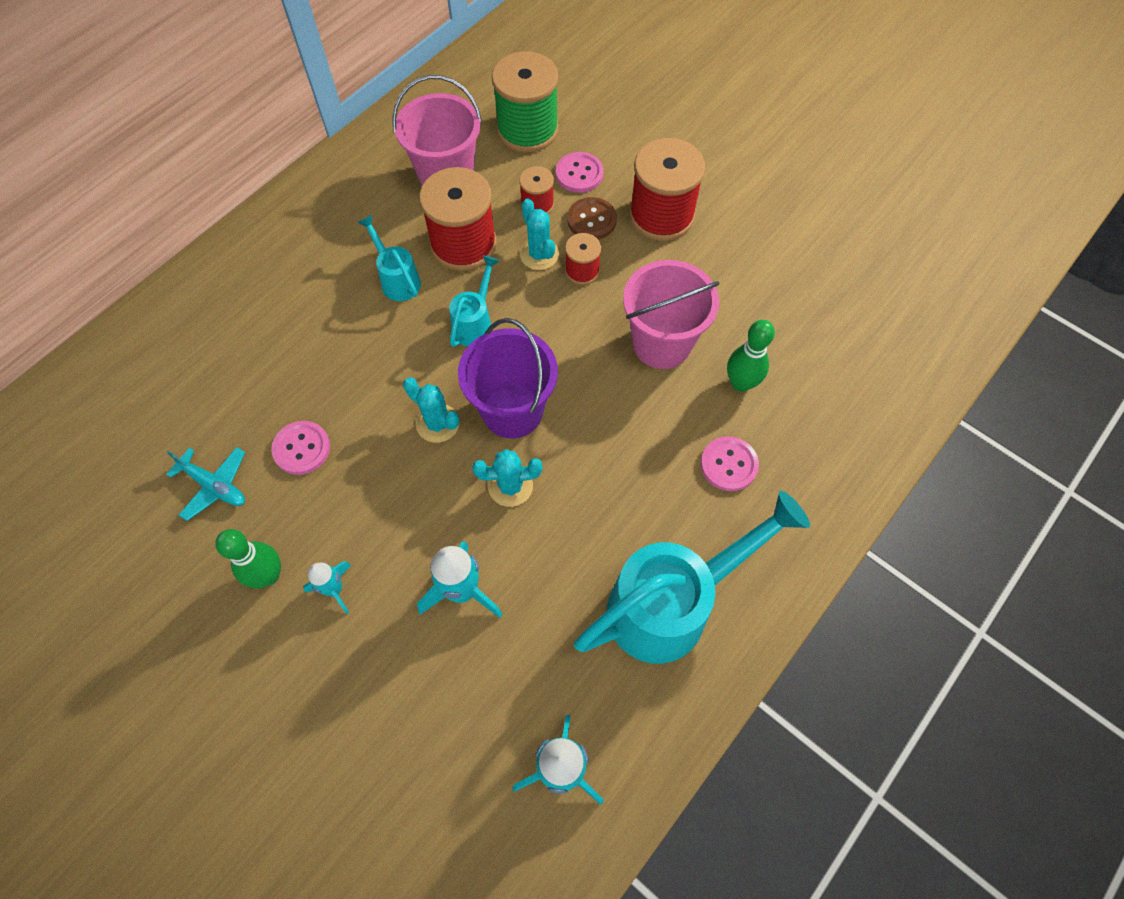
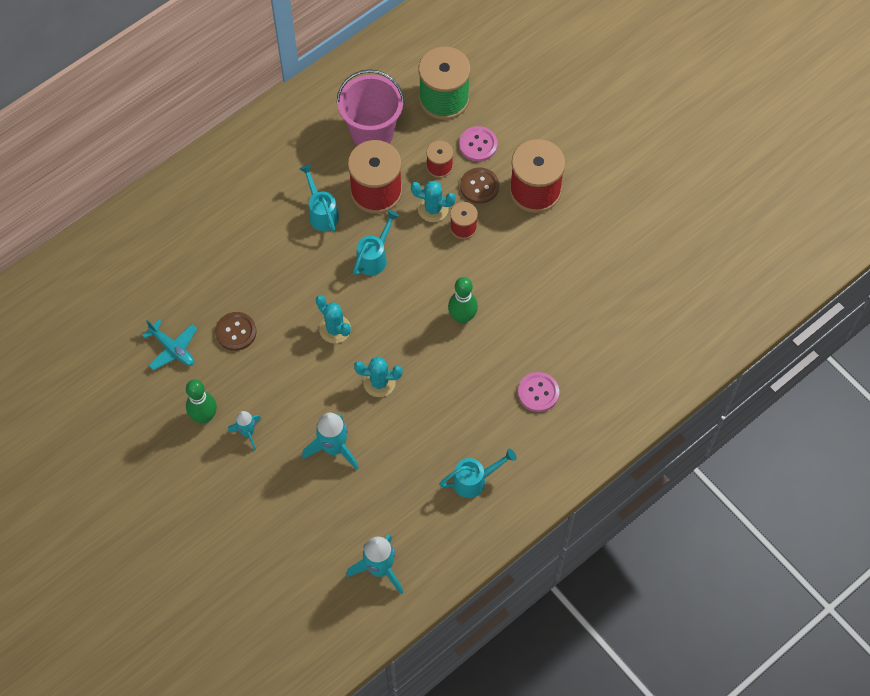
camera: 10 degrees right, 0 degrees up
pink button [271,421,330,475] -> brown button [215,312,256,351]
purple bucket [458,318,558,438] -> none
turquoise cactus [520,198,559,270] -> turquoise cactus turned 60 degrees counterclockwise [411,181,456,222]
turquoise watering can [574,491,810,664] -> turquoise watering can [439,449,517,498], size x0.48
pink bucket [623,260,720,369] -> none
green bowling pin [727,320,775,392] -> green bowling pin moved to [448,277,478,324]

